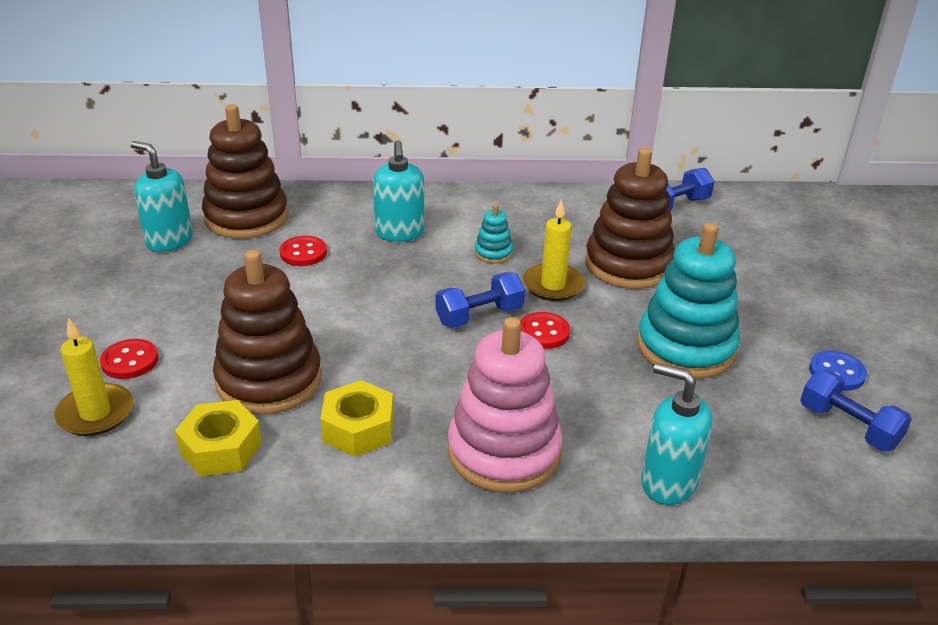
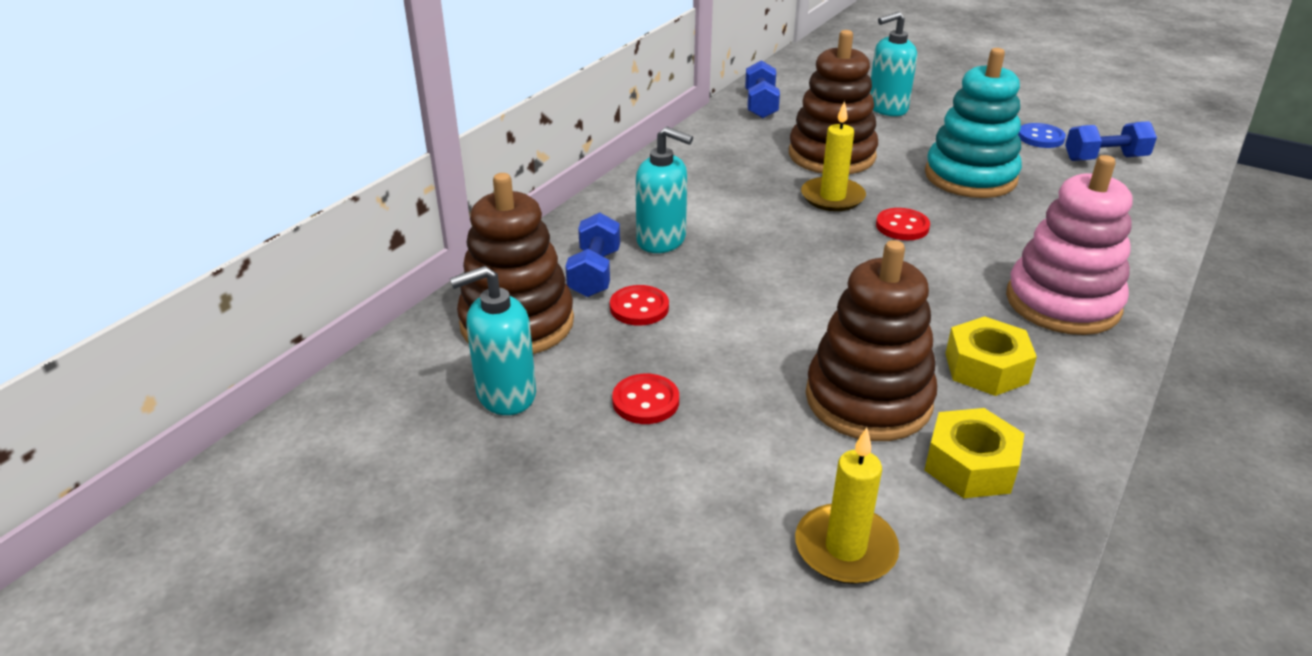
camera: 55 degrees left, 0 degrees up
red button [100,339,158,379] -> red button moved to [612,374,679,424]
blue dumbbell [436,272,525,328] -> blue dumbbell moved to [565,213,620,297]
turquoise stacking toy [474,204,513,264] -> none
turquoise soap dispenser [641,363,713,505] -> turquoise soap dispenser moved to [870,11,917,116]

